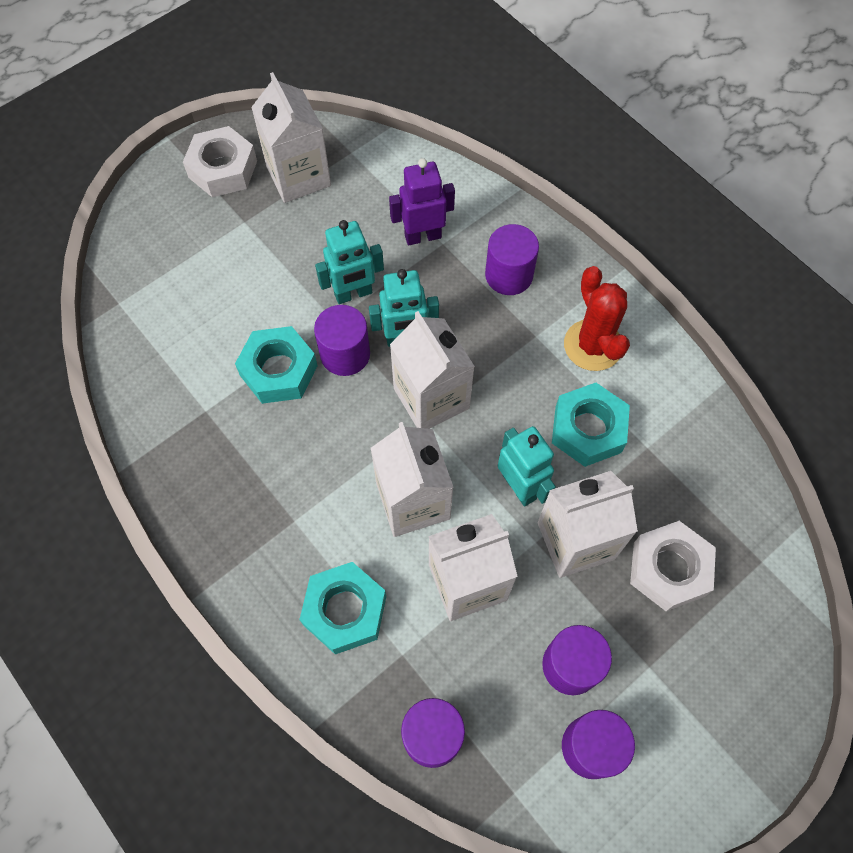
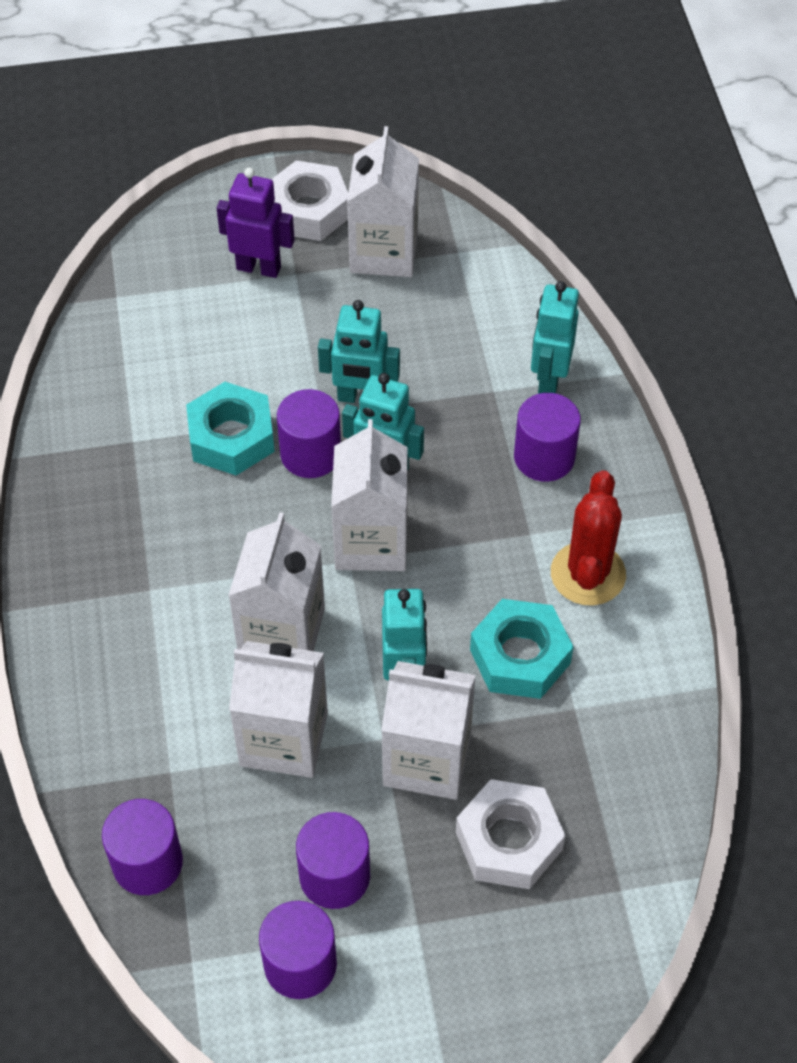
camera: 30 degrees right, 10 degrees down
turquoise nut [299,562,386,654] -> none
purple robot [389,158,455,245] -> purple robot moved to [217,167,295,278]
none -> turquoise robot [531,281,579,394]

